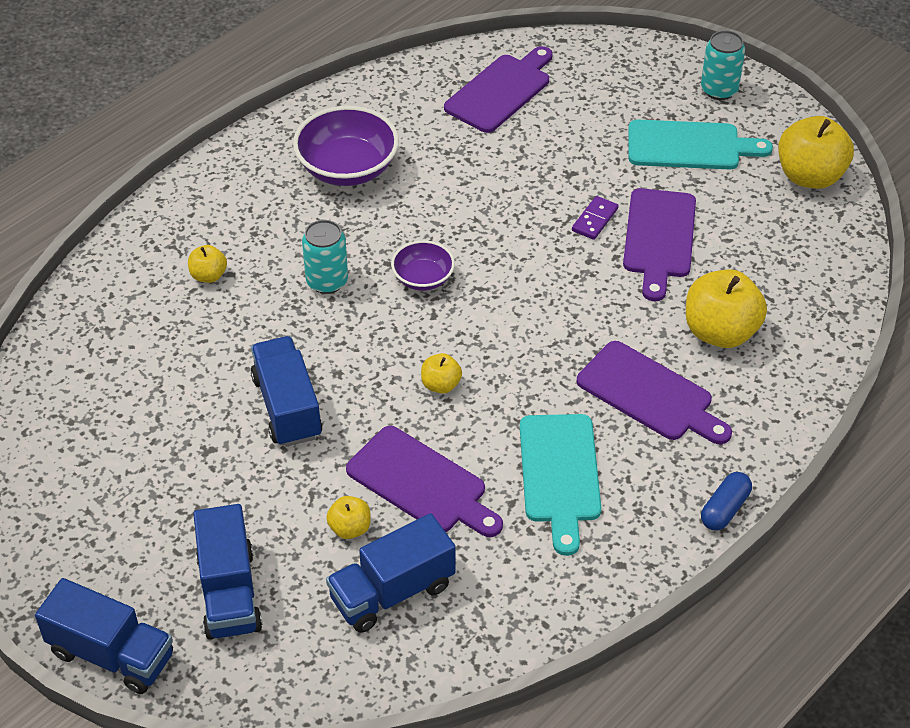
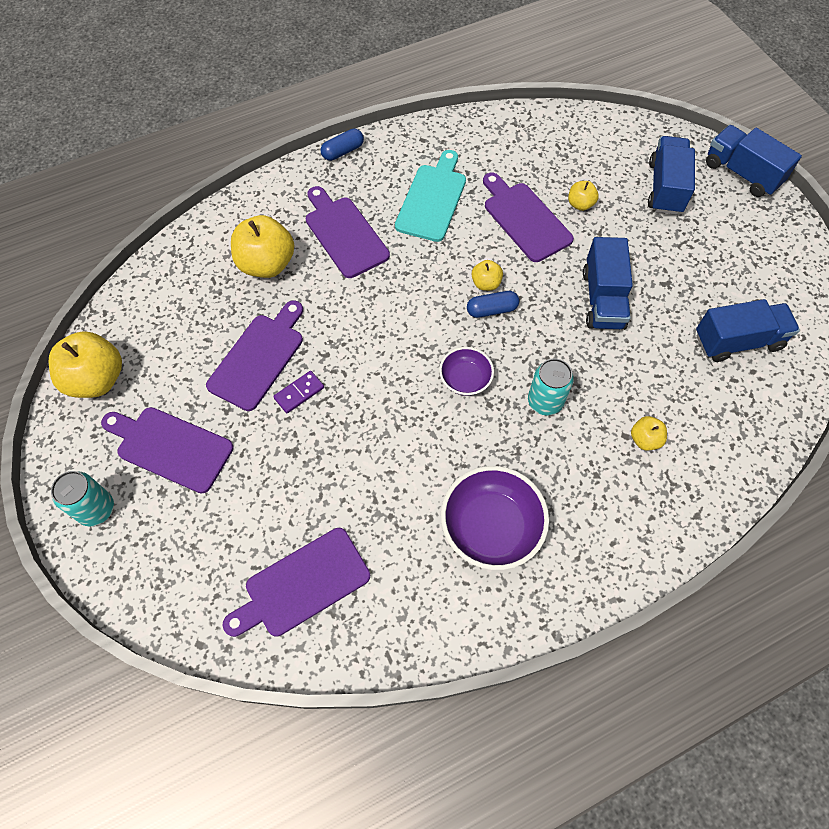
camera: 160 degrees left, 15 degrees up
blue truck [326,513,456,633] -> blue truck moved to [696,299,800,362]
turquoise cutting board [628,120,773,169] -> purple cutting board [101,407,234,494]
none -> blue capsule [467,291,519,318]

